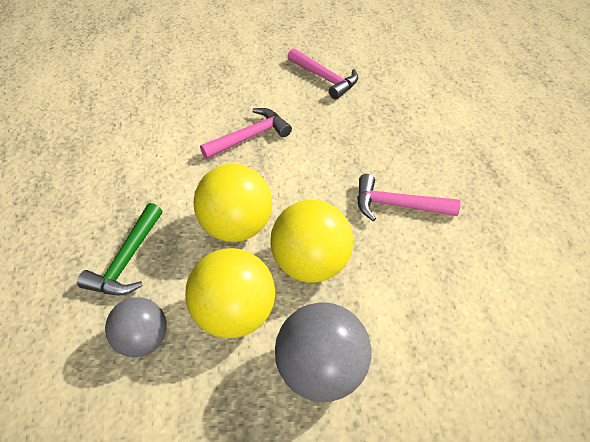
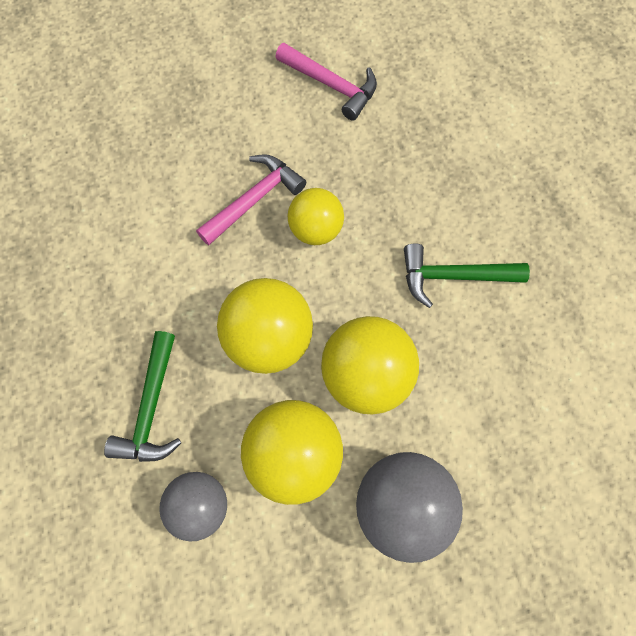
camera: 10 degrees left, 20 degrees up
pink hammer [357,174,461,221] -> green hammer [404,243,530,308]
none -> yellow ball [288,188,344,245]

